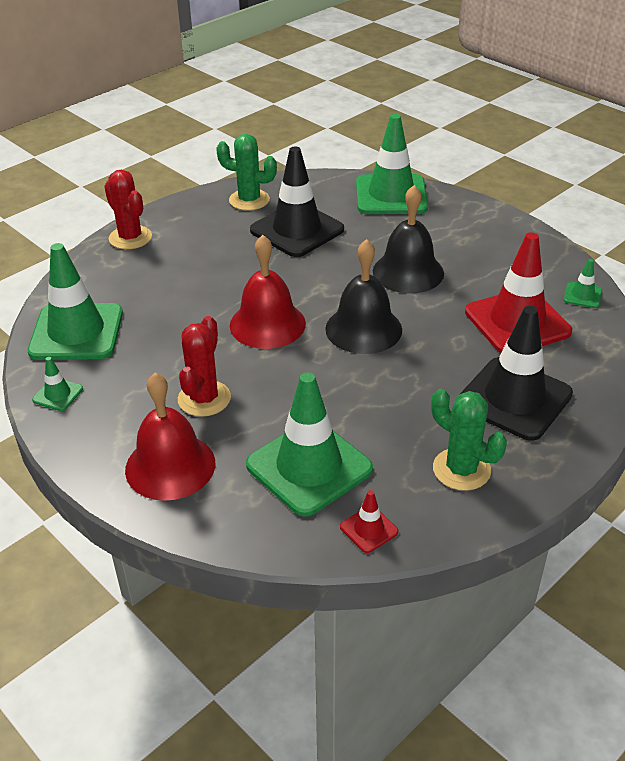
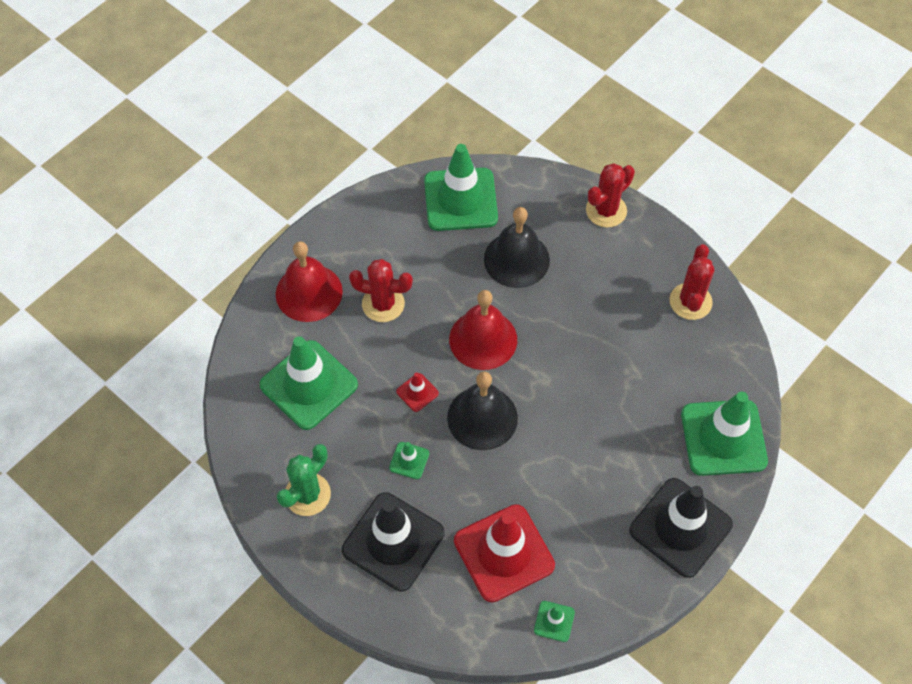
camera: 85 degrees right, 20 degrees up
green traffic cone [32,357,83,411] -> green traffic cone moved to [389,442,429,479]
green cactus [216,134,277,211] -> red cactus [670,244,715,320]
black traffic cone [250,146,344,257] -> black traffic cone moved to [629,478,733,578]
red traffic cone [340,490,399,553] -> red traffic cone moved to [396,373,439,412]
black bell [373,185,444,294] -> black bell moved to [484,207,550,288]

